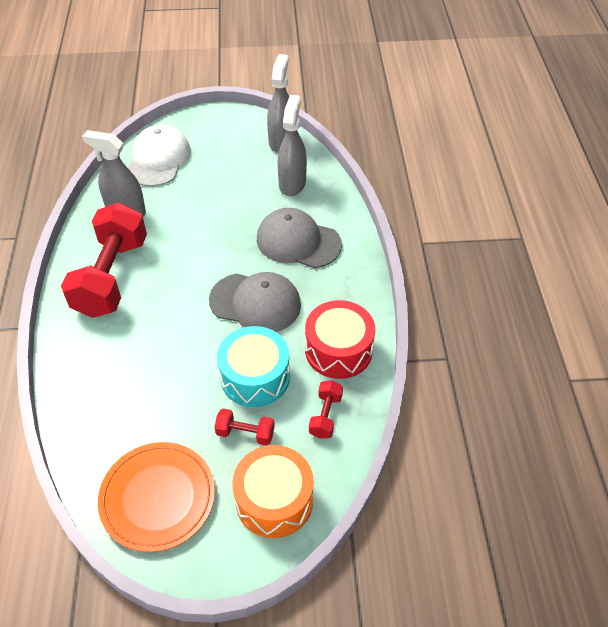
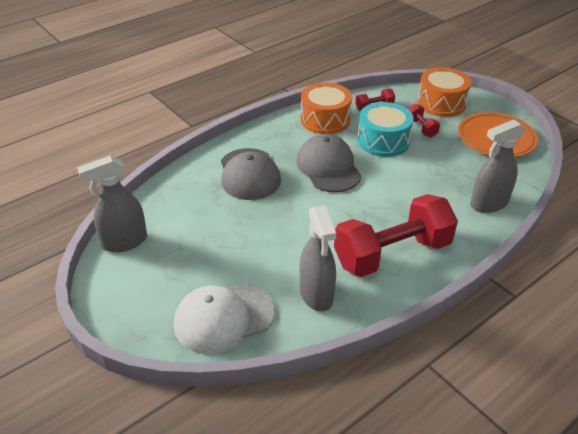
camera: 125 degrees left, 10 degrees down
grey spray bottle [277,95,307,196] -> grey spray bottle moved to [470,120,526,213]
red drum [305,300,375,379] -> orange drum [301,83,352,134]

